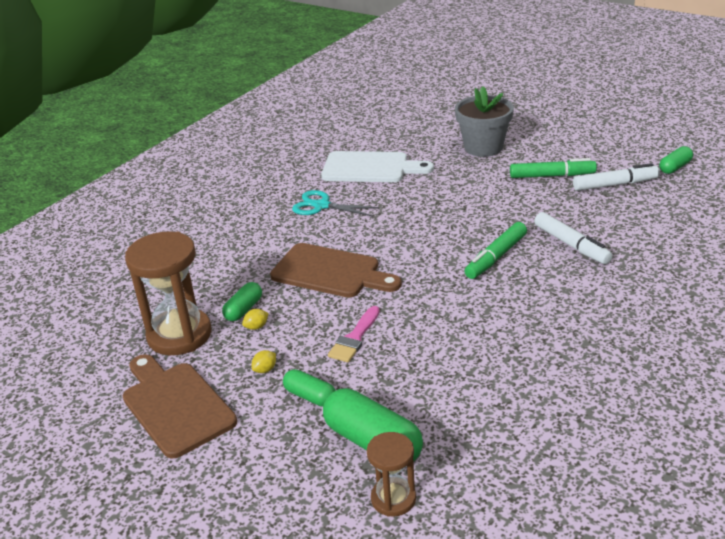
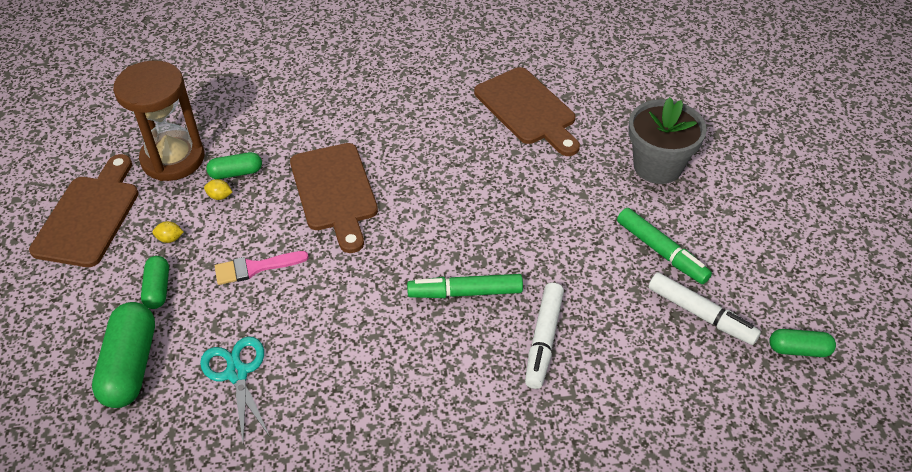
camera: 45 degrees right, 15 degrees up
turquoise scissors [292,190,379,217] -> turquoise scissors moved to [200,337,270,442]
white cutting board [321,151,434,182] -> brown cutting board [474,67,580,156]
brown hourglass [367,432,416,517] -> none

